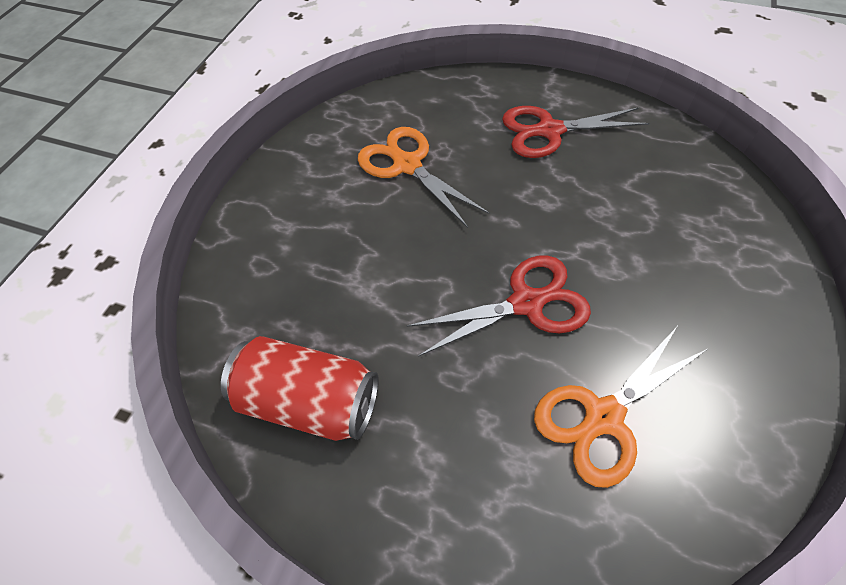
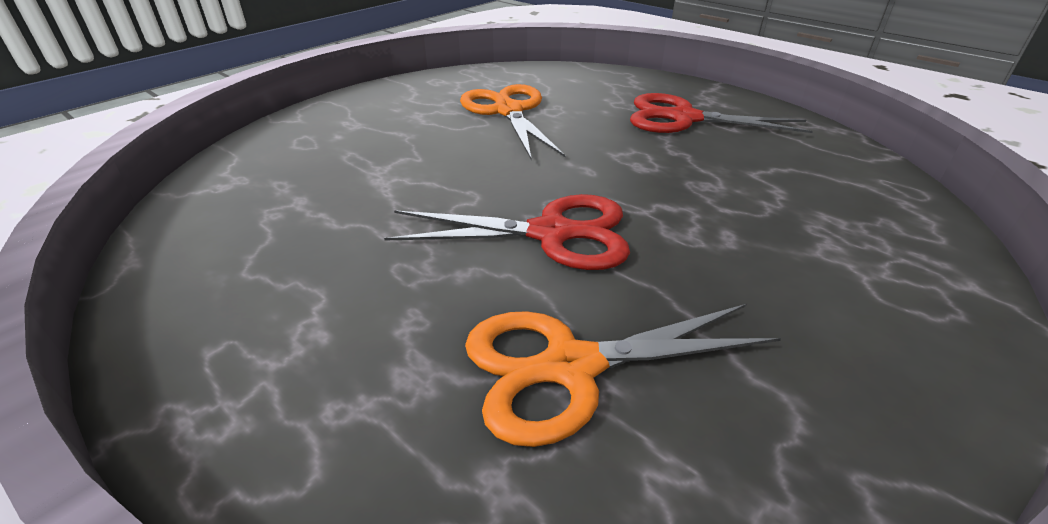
camera: 20 degrees right, 20 degrees down
red can [221,336,379,441] -> none

